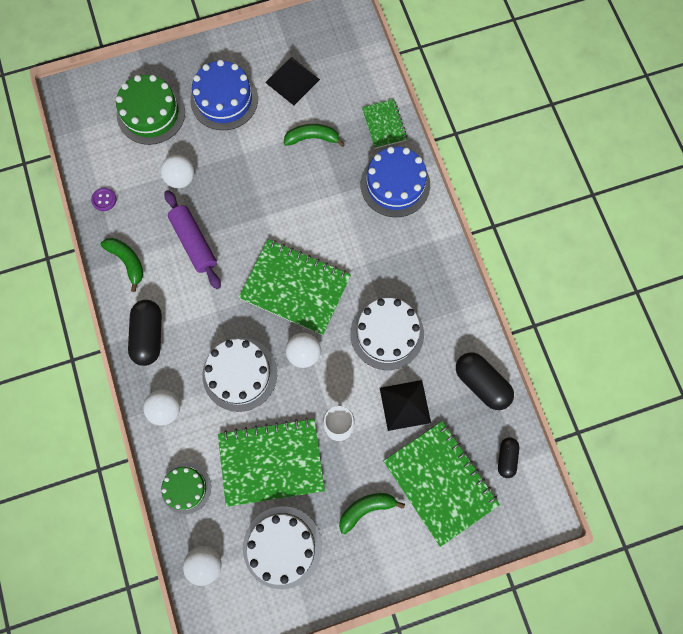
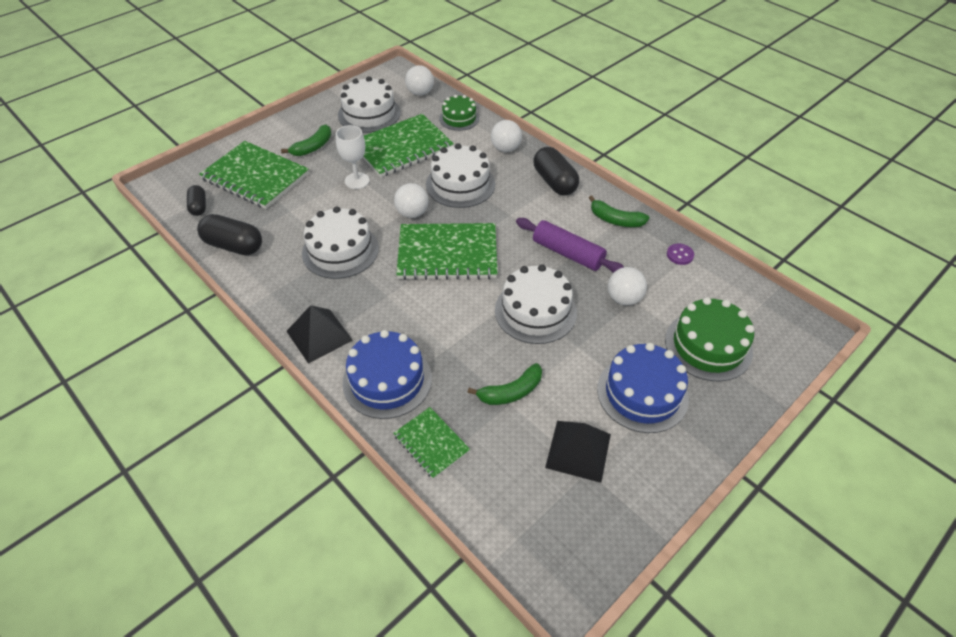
camera: 155 degrees right, 25 degrees down
black pyramid [380,380,431,431] -> black pyramid moved to [287,305,353,364]
none -> white cake [495,264,577,344]

